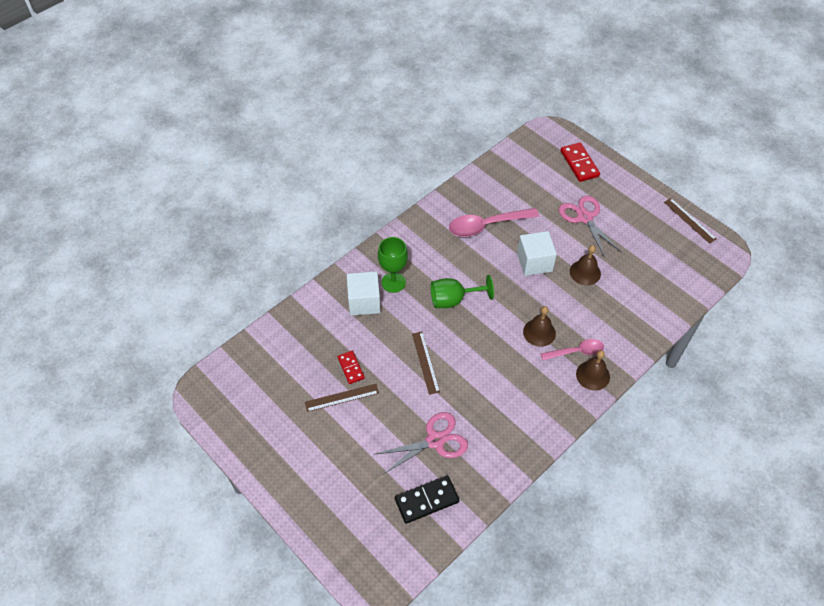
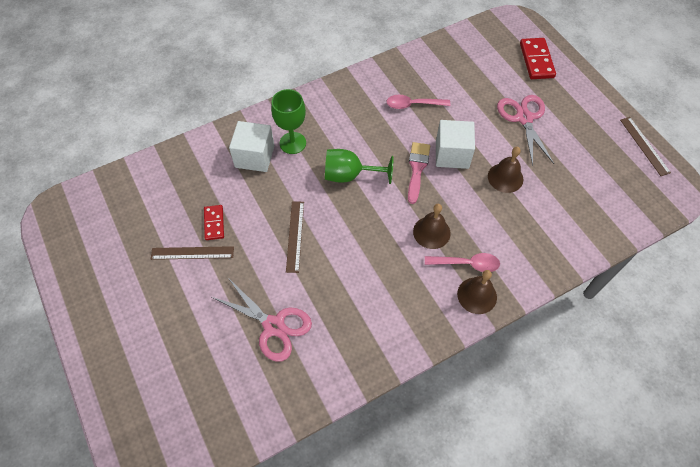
camera: 15 degrees right, 5 degrees up
pink scissors [373,412,468,474] -> pink scissors turned 45 degrees clockwise [212,278,312,362]
black domino [395,475,459,524] -> none
pink spoon [449,208,539,237] -> pink spoon [386,95,450,109], size x0.62
none -> pink brush [408,142,430,204]

